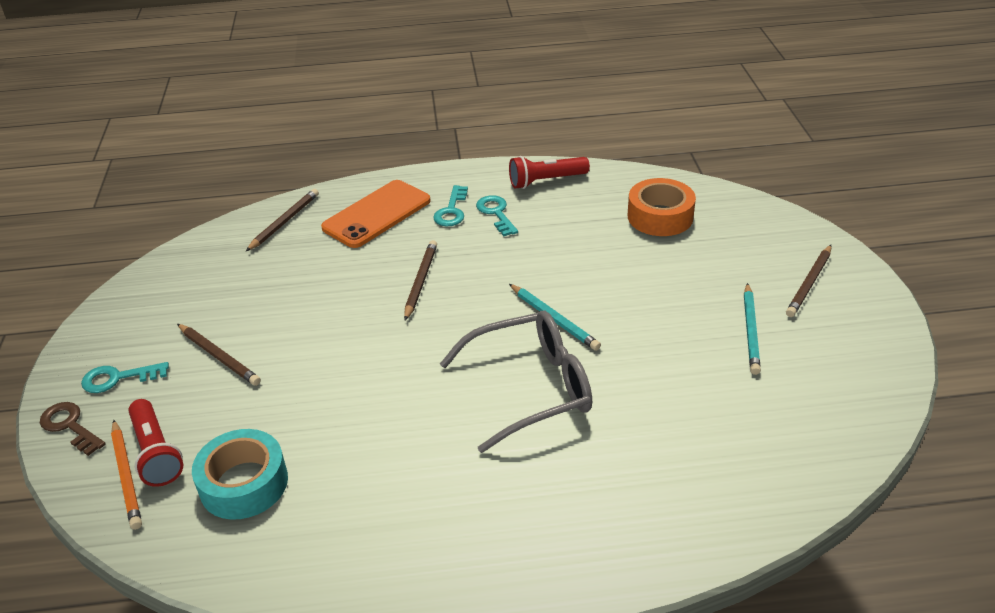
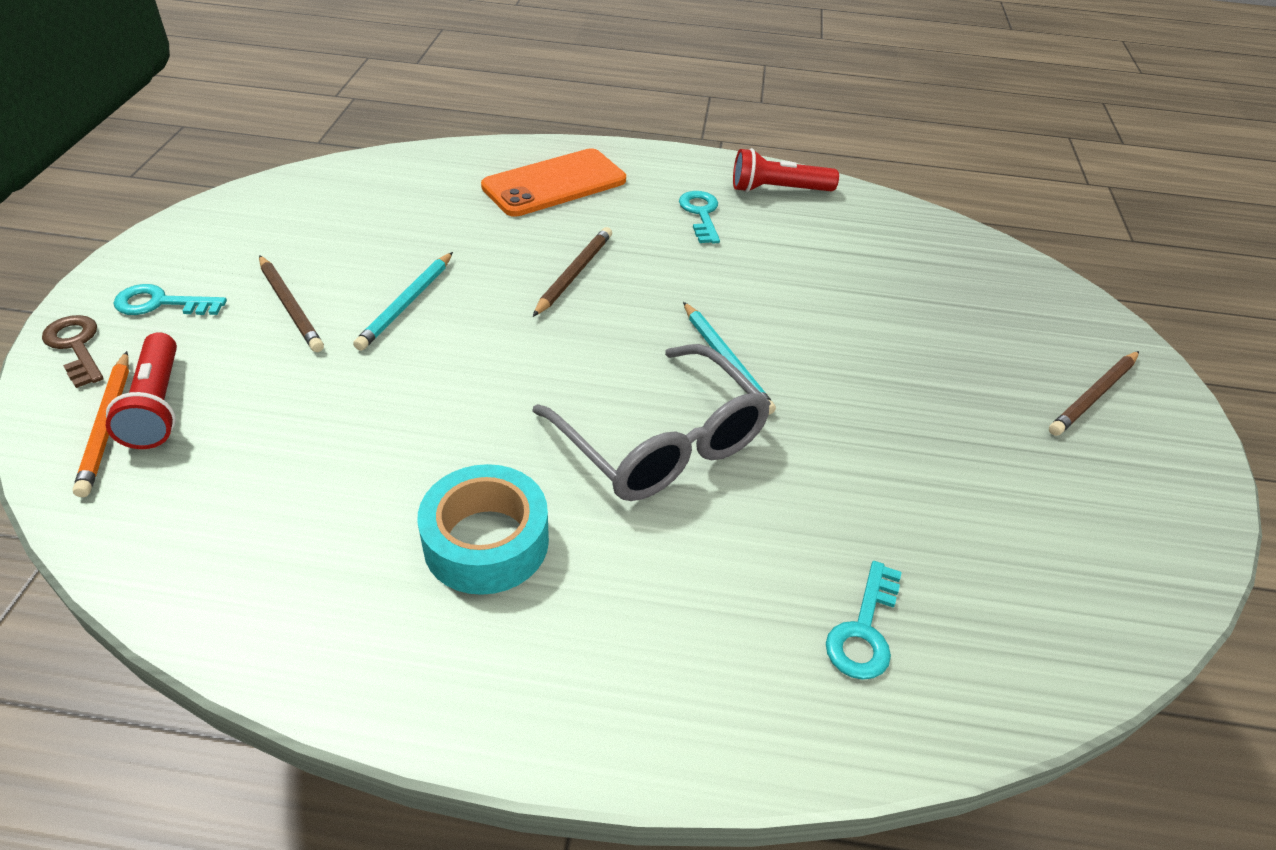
camera: 10 degrees right, 5 degrees up
turquoise tape [192,429,288,520] -> turquoise tape moved to [417,464,549,595]
brown pencil [246,189,319,251] -> none
turquoise key [433,185,468,226] -> turquoise key moved to [826,561,902,680]
grey glasses [440,311,592,453] -> grey glasses turned 60 degrees clockwise [532,344,771,501]
orange tape [628,178,696,236] -> none
turquoise pencil [744,283,761,375] -> turquoise pencil moved to [353,252,453,351]

